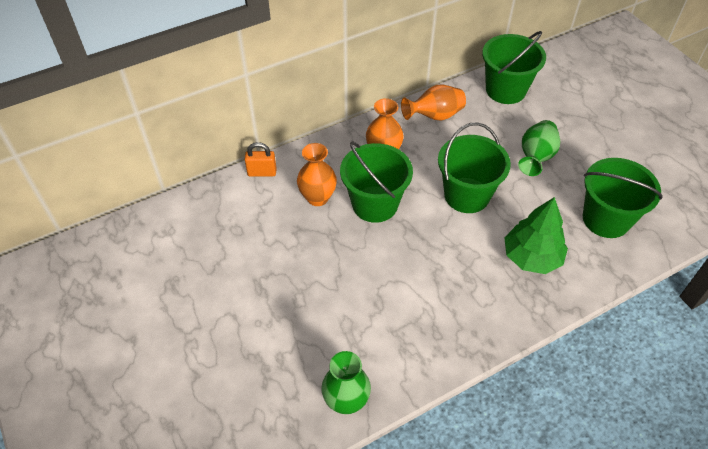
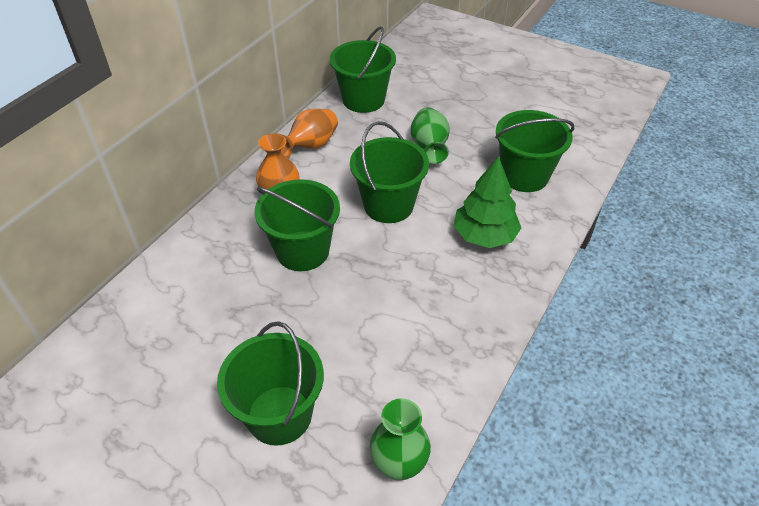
camera: 30 degrees left, 5 degrees down
orange padlock [245,142,277,177] -> none
orange vase [297,143,337,206] -> none
none -> green bucket [217,321,324,446]

